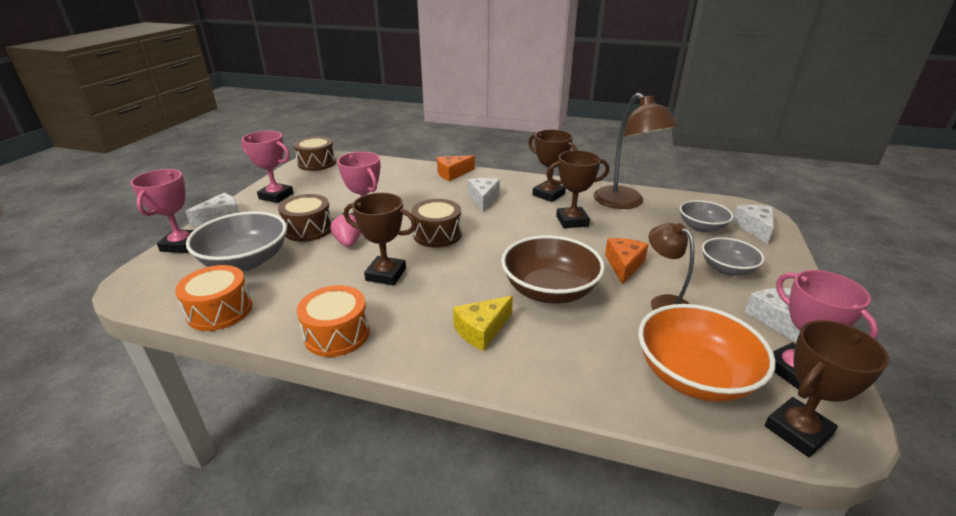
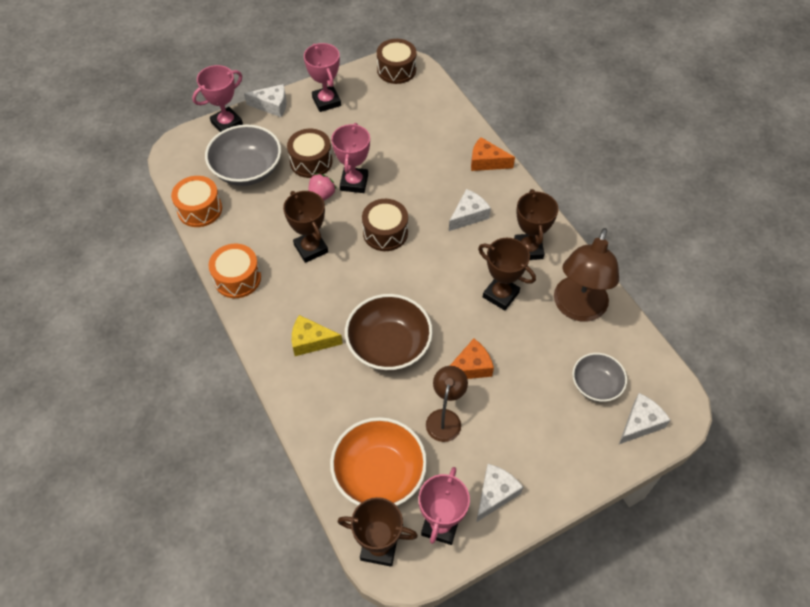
camera: 45 degrees right, 25 degrees up
grey bowl [702,237,764,276] -> none

